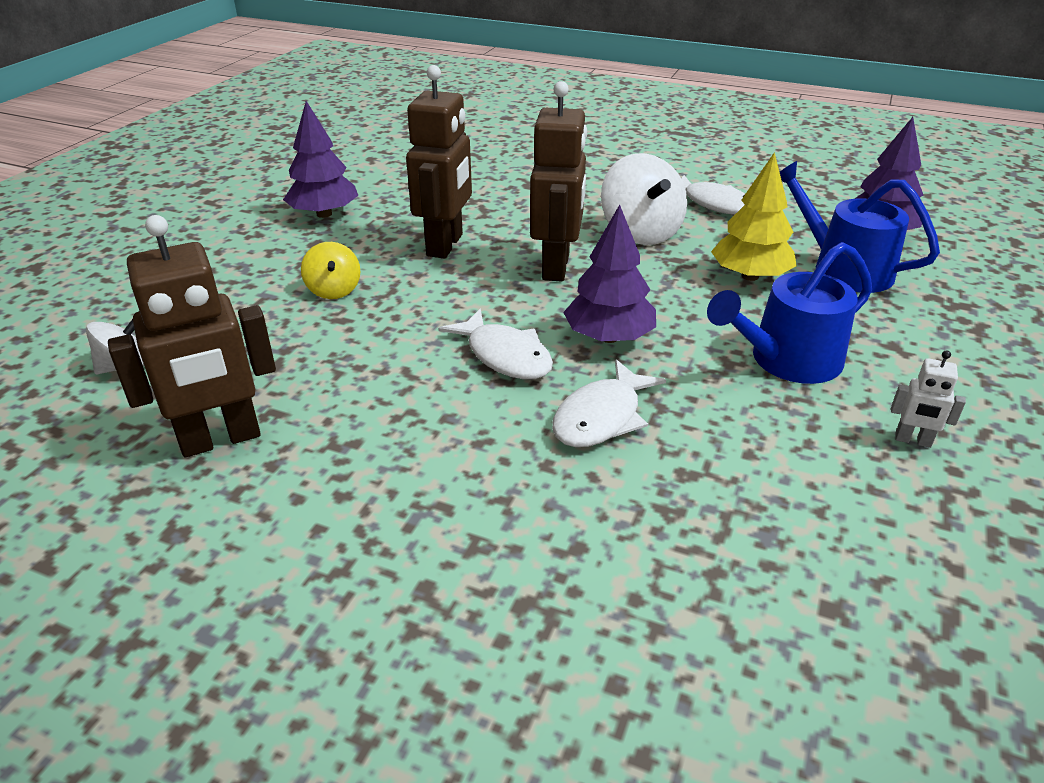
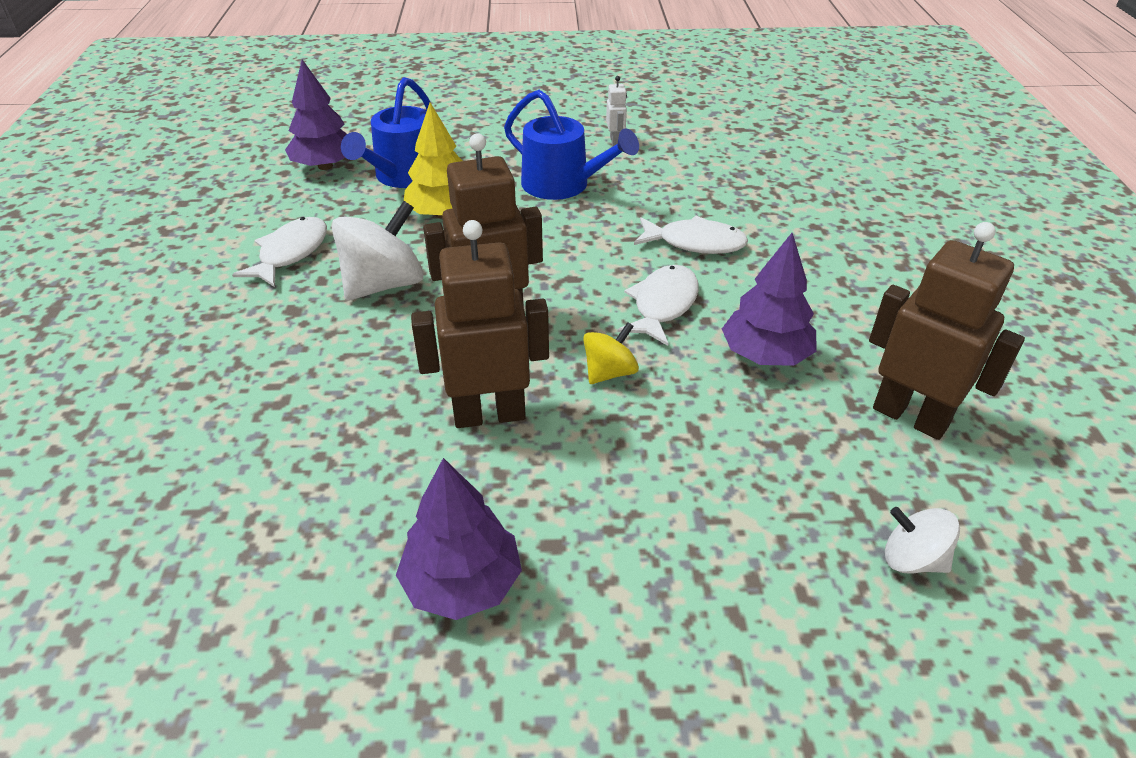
camera: 115 degrees left, 5 degrees up
yellow spinning top [301,242,360,299] -> yellow spinning top moved to [583,322,639,384]
purple tree [563,205,656,343] -> purple tree moved to [722,233,817,366]

